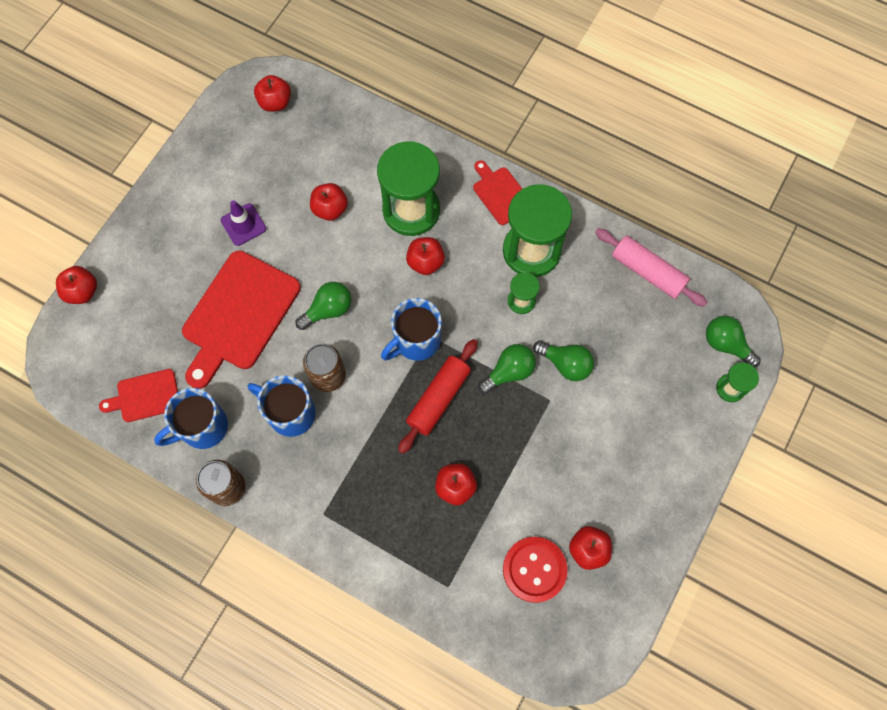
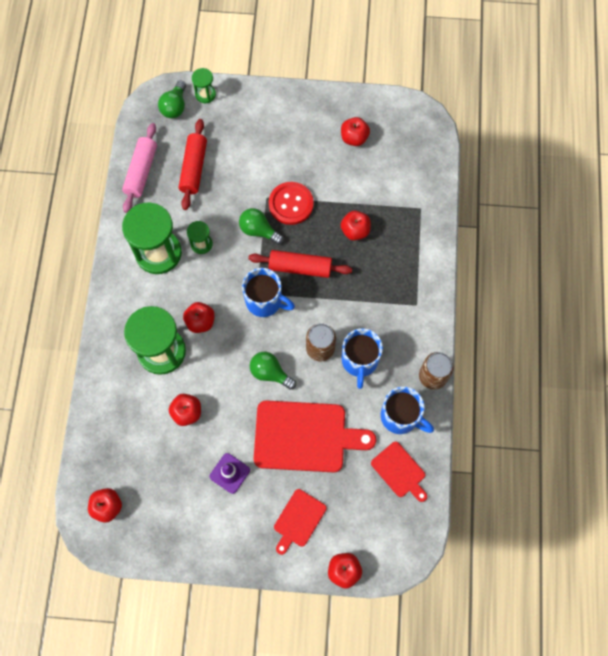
camera: 115 degrees left, 0 degrees up
red cutting board [473,160,522,225] -> red cutting board moved to [274,489,327,555]
red button [503,537,567,603] -> red button moved to [269,182,314,225]
green light bulb [533,341,594,381] -> none
none -> red rolling pin [179,119,207,210]

